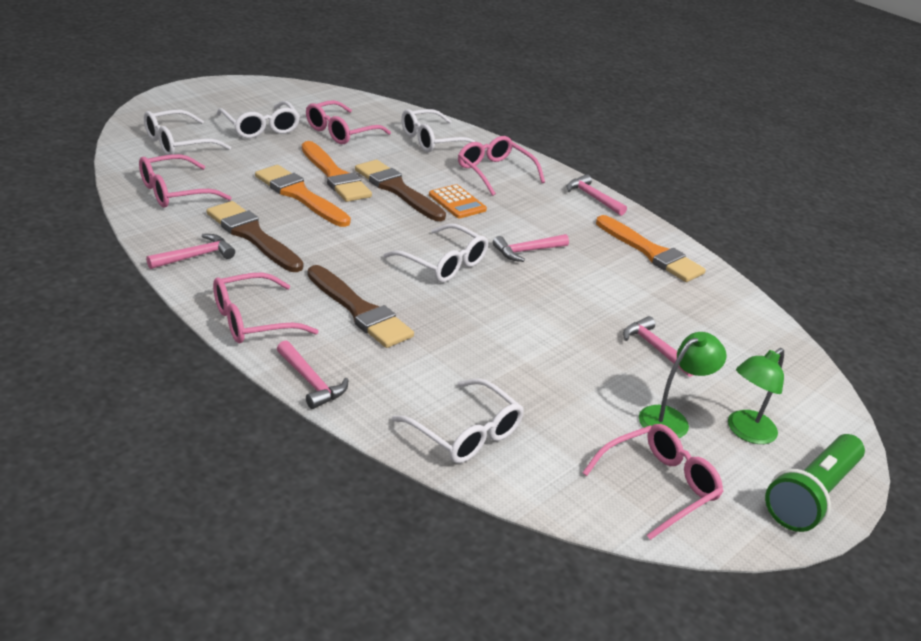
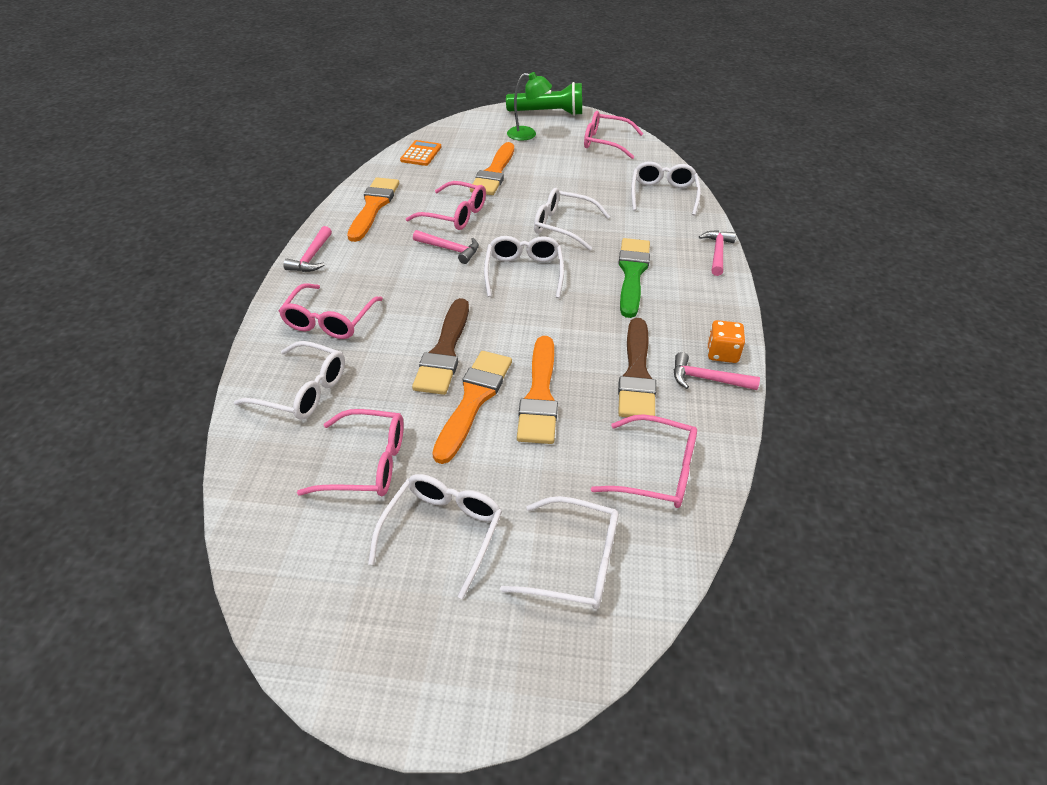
camera: 125 degrees left, 10 degrees up
pink glasses [213,273,319,343] -> pink glasses moved to [406,181,486,230]
brown brush [308,265,414,348] -> green brush [618,238,650,318]
orange calculator [429,184,487,218] -> orange calculator moved to [400,140,441,166]
pink hammer [623,316,693,377] -> orange brush [470,142,514,195]
green lamp [639,332,726,438] -> none
none -> white glasses [534,188,610,251]
none -> orange dice [707,320,745,363]

